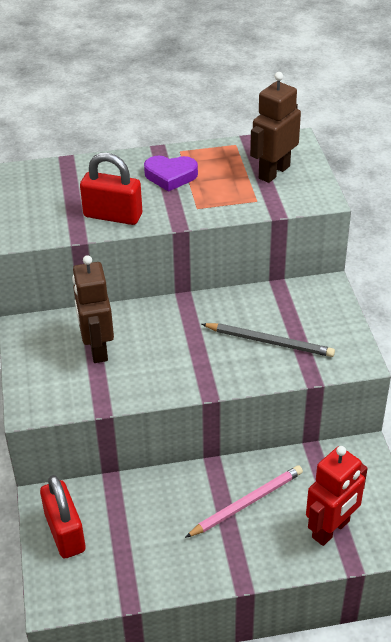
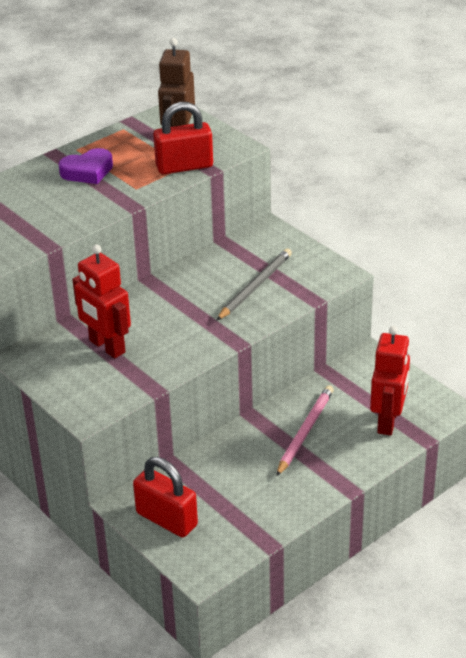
camera: 30 degrees left, 5 degrees down
brown robot [72,255,114,363] -> red robot [72,245,131,358]
red padlock [80,153,142,225] -> red padlock moved to [153,102,213,174]
grey pencil [202,323,335,357] -> grey pencil turned 45 degrees counterclockwise [216,248,292,321]

